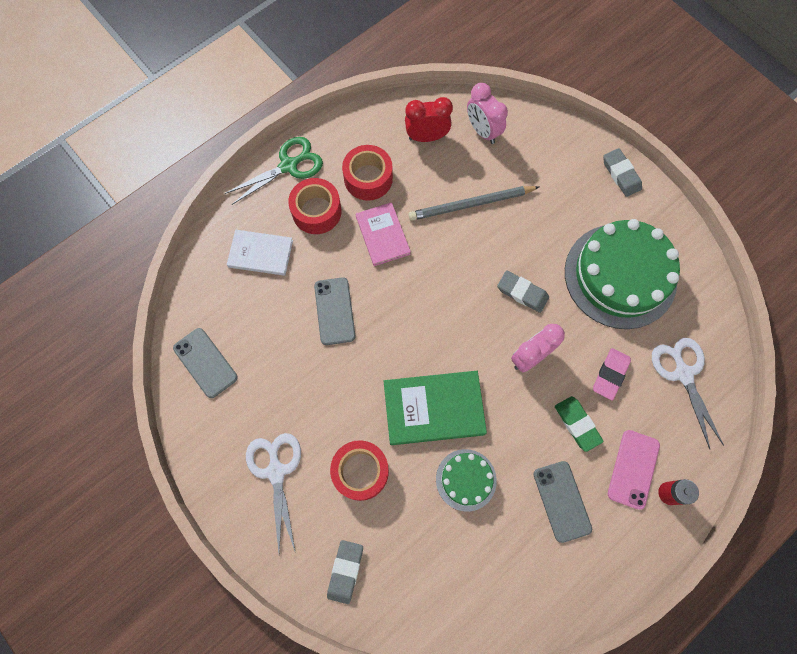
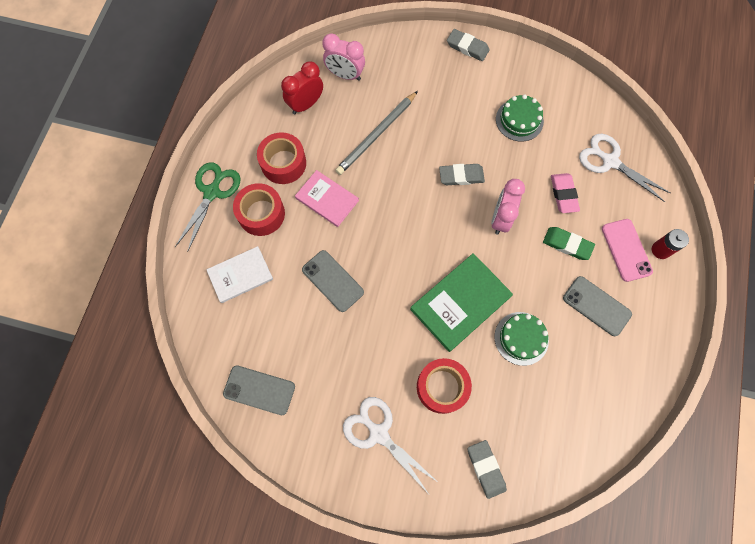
camera: 35 degrees left, 0 degrees up
green cake [565,219,680,329] -> green cake [496,94,544,142], size x0.50

